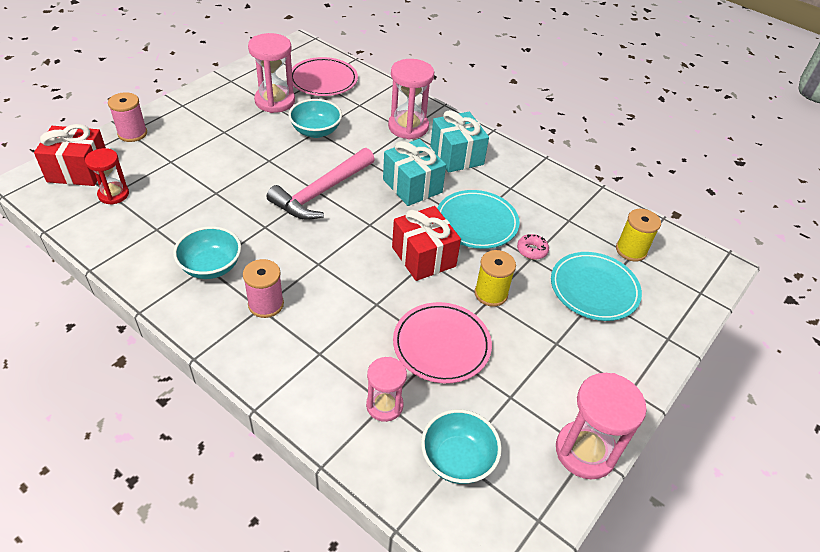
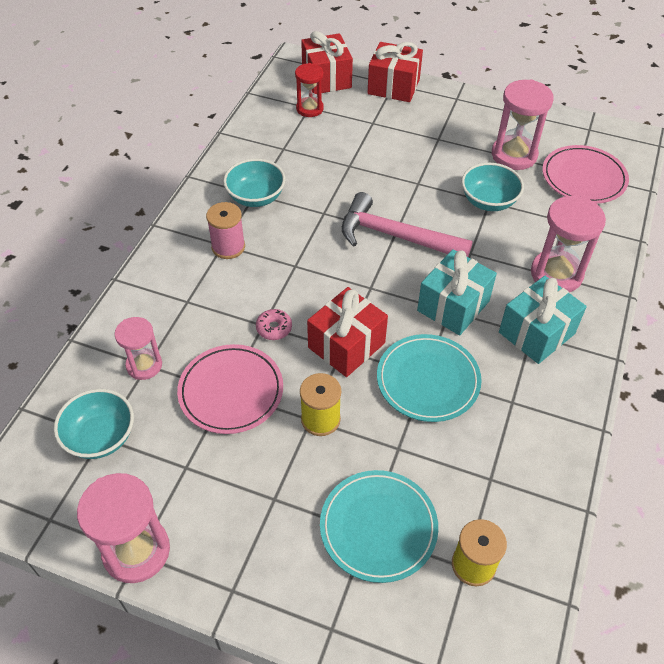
camera: 75 degrees right, 5 degrees up
pink spool [108,92,147,142] -> red gift [368,42,423,102]
pink donut [517,234,549,260] -> pink donut moved to [256,309,292,340]

